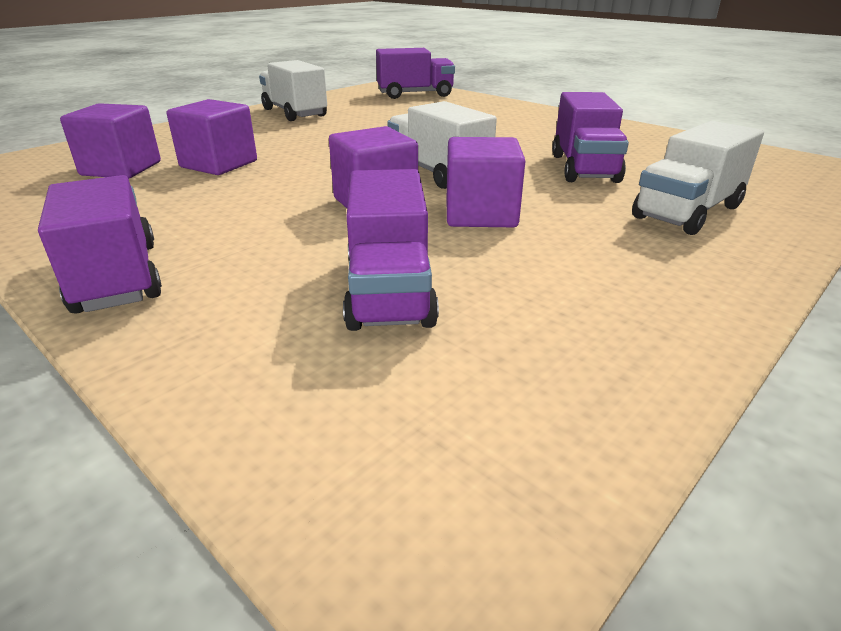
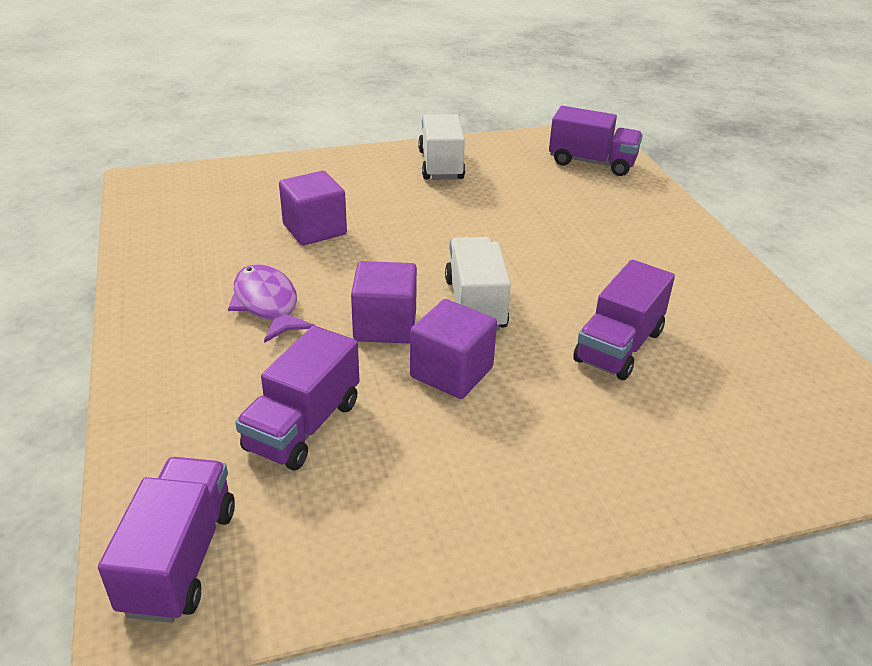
camera: 30 degrees right, 5 degrees up
purple truck [38,175,162,314] -> purple truck moved to [98,457,235,623]
purple cube [60,103,161,178] -> none
white truck [632,121,764,235] -> none
none -> purple fish [228,264,315,343]

